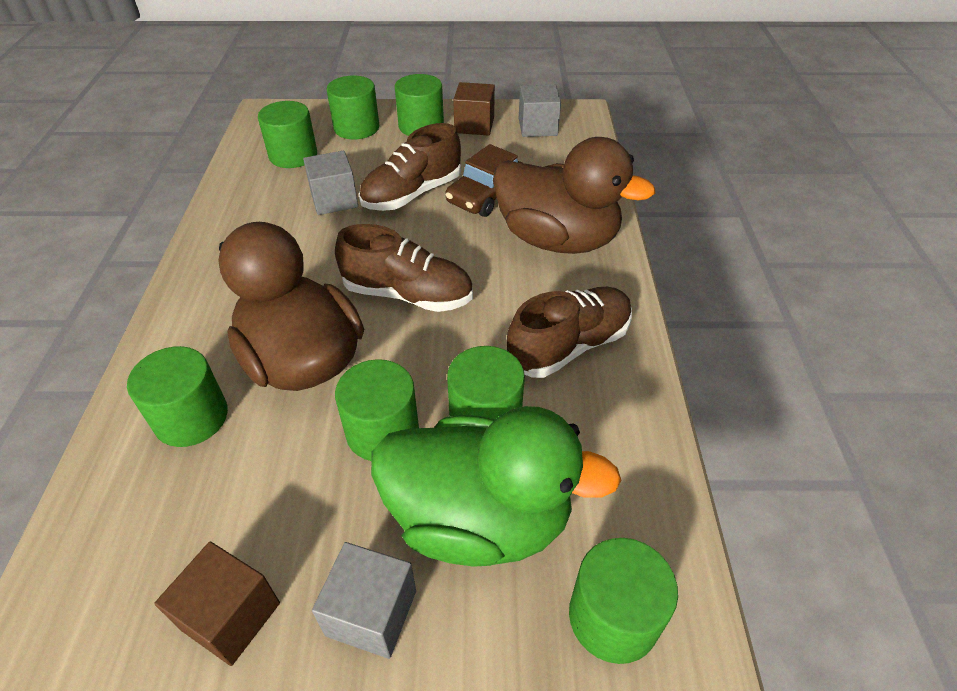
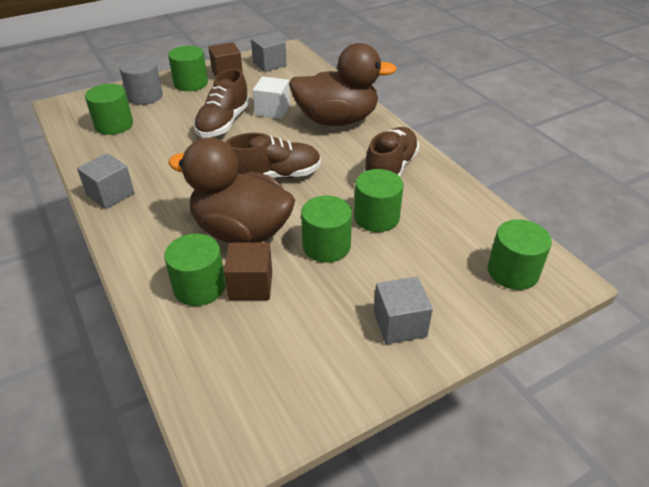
camera: 30 degrees left, 5 degrees down
brown cube [154,541,280,666] -> brown cube moved to [224,242,272,300]
grey cube [303,151,358,215] -> grey cube moved to [77,153,135,209]
green cylinder [326,76,379,140] -> grey cylinder [119,57,163,105]
green duck [371,406,621,567] -> none
brown car [446,144,522,217] -> white cube [253,76,290,119]

